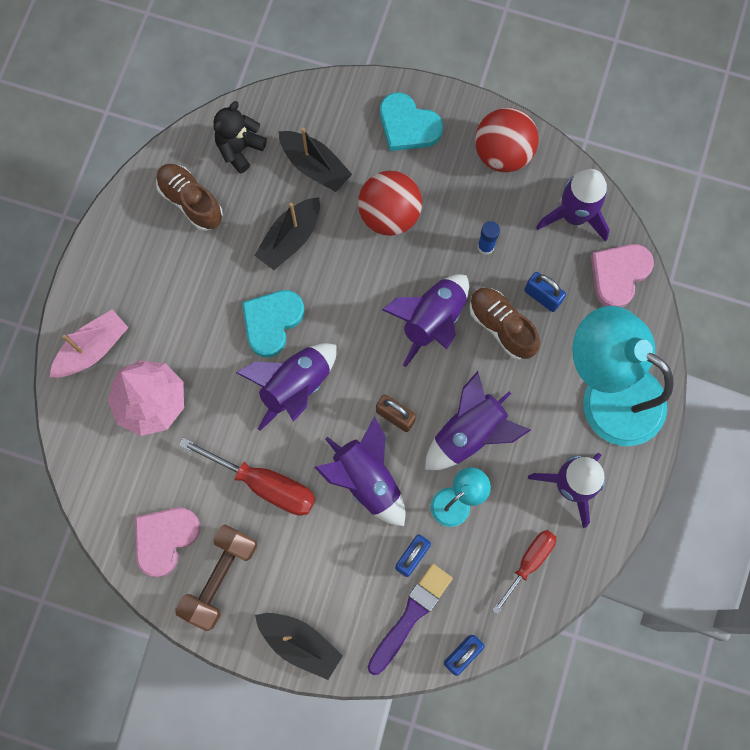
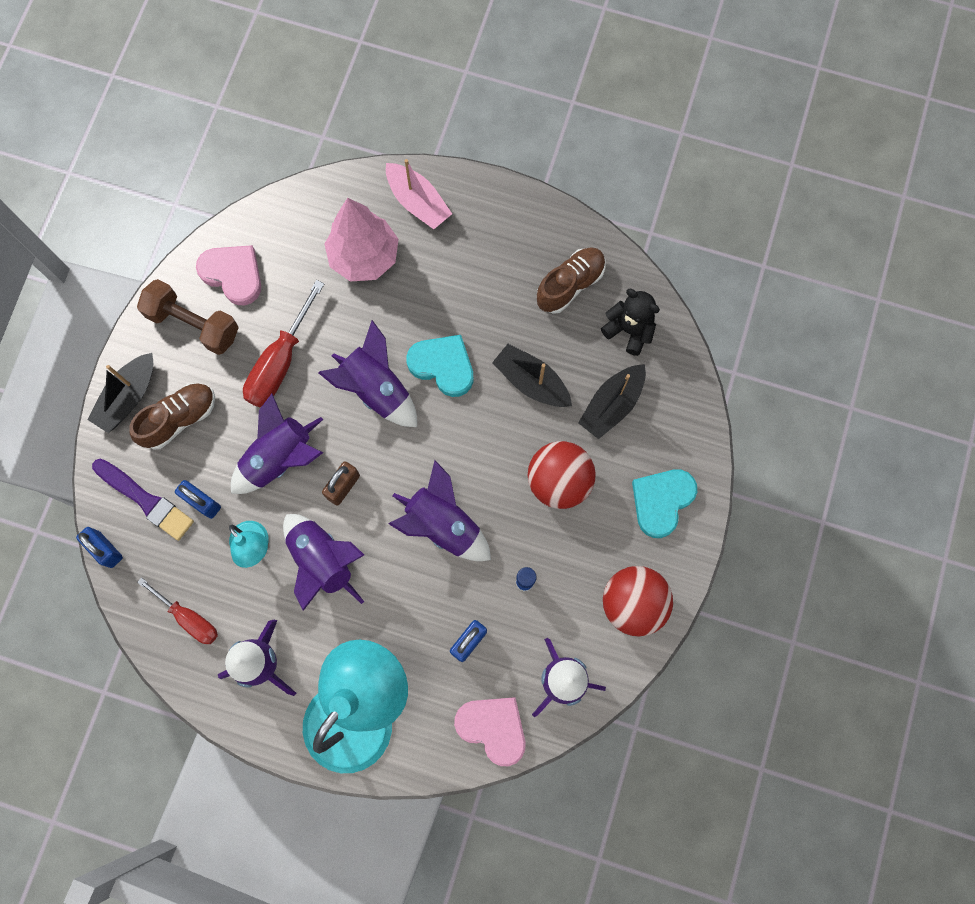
camera: 90 degrees right, 0 degrees up
brown shoe [469,288,540,360] -> brown shoe moved to [129,383,215,450]

